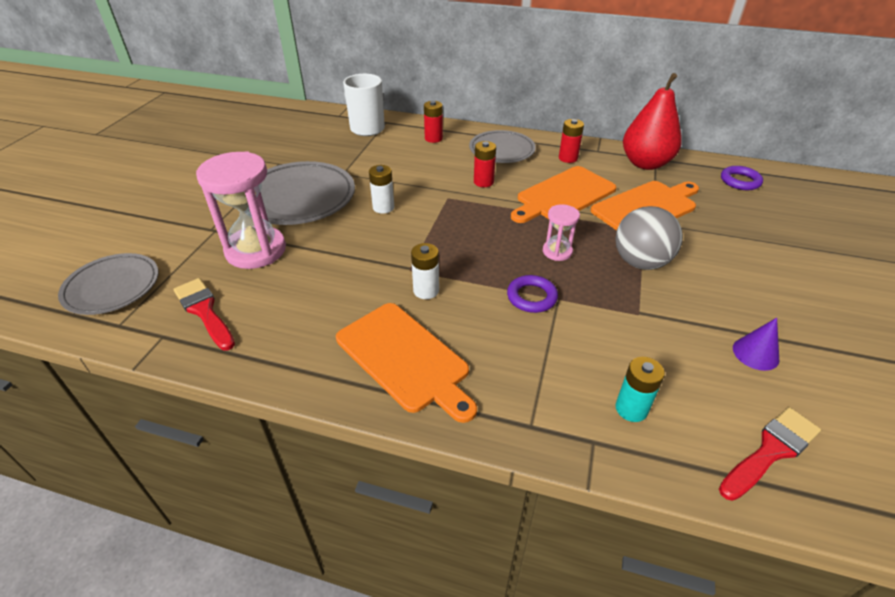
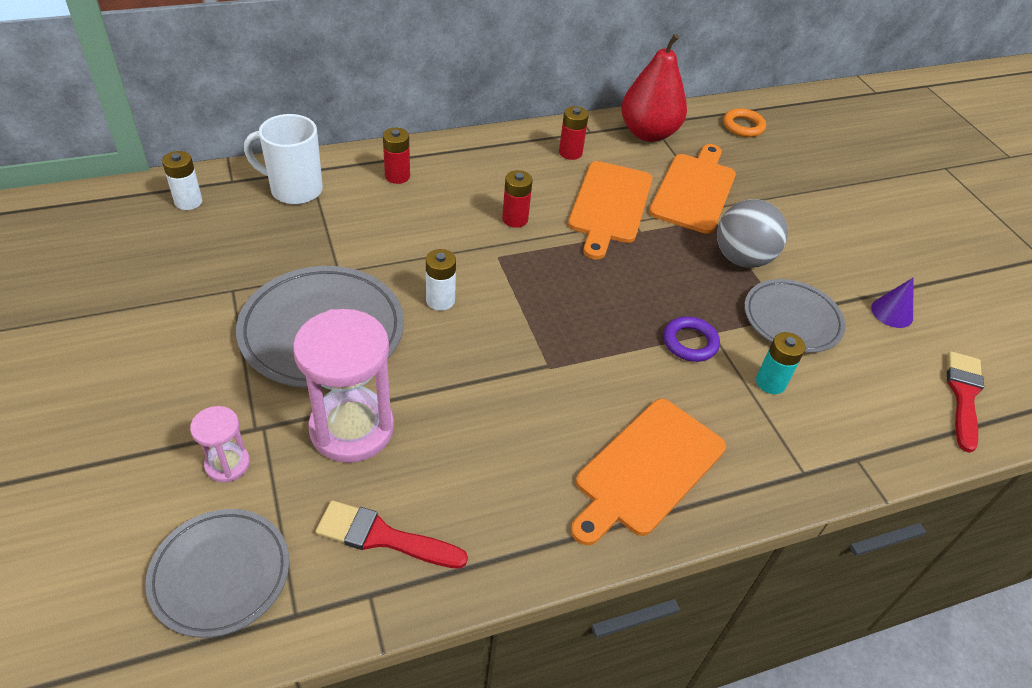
camera: 40 degrees left, 5 degrees up
orange cutting board [336,303,477,423] -> orange cutting board turned 120 degrees clockwise [571,399,726,546]
white battery [411,243,439,299] -> white battery moved to [162,151,202,210]
grey plate [469,130,536,163] -> grey plate moved to [744,279,846,353]
pink hourglass [543,204,580,261] -> pink hourglass moved to [190,406,250,482]
turquoise battery [615,357,665,422] -> turquoise battery moved to [756,332,806,394]
purple ring [721,166,763,190] -> orange ring [723,108,766,137]

